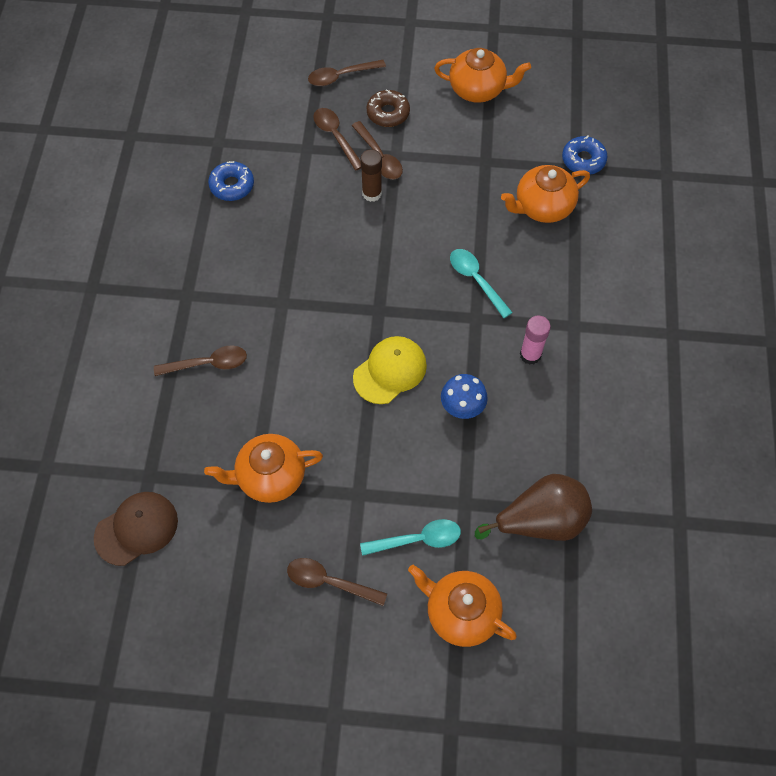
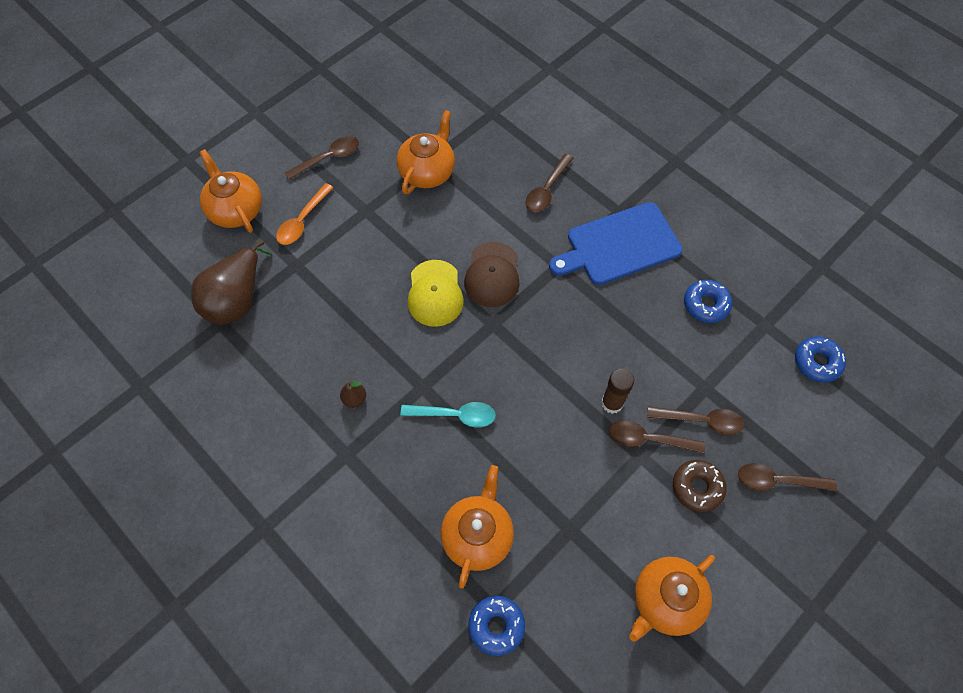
camera: 130 degrees right, 0 degrees up
brown cap [94,492,178,566] -> brown cap moved to [464,242,519,307]
brown spoon [308,60,386,86] -> brown spoon turned 105 degrees counterclockwise [738,463,837,491]
turquoise spoon [360,519,461,556] -> orange spoon [276,183,333,245]
orange teapot [408,565,517,647] -> orange teapot turned 105 degrees counterclockwise [199,149,262,233]
blue mushroom [441,374,488,419] -> none
pink glue stick [520,316,551,365] -> brown pear [340,382,366,408]
none -> blue cutting board [549,202,683,285]
none -> blue donut [795,336,846,383]

